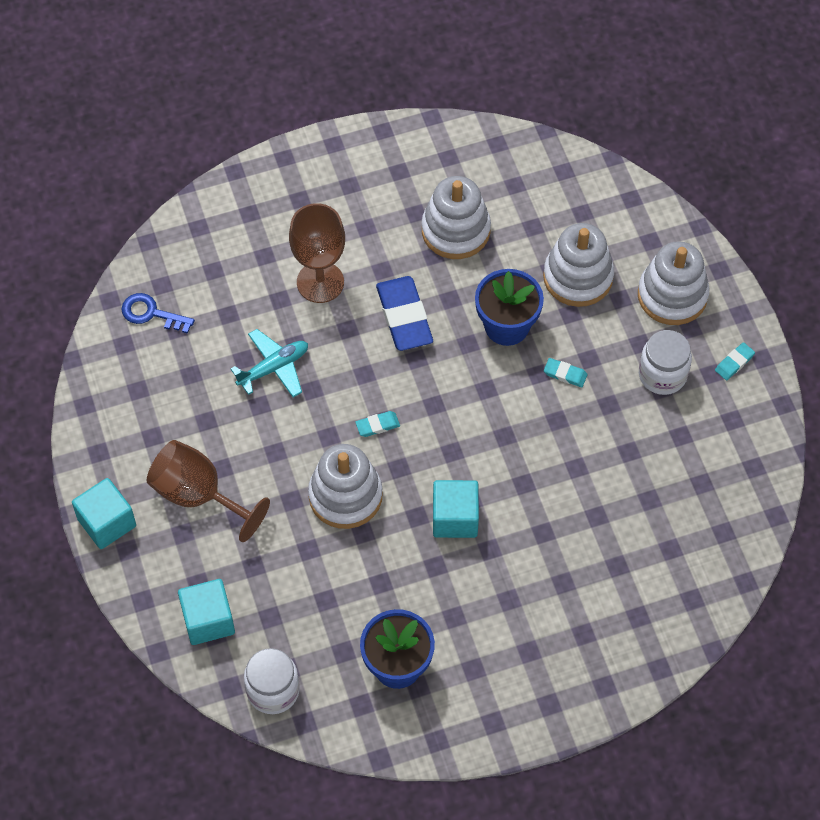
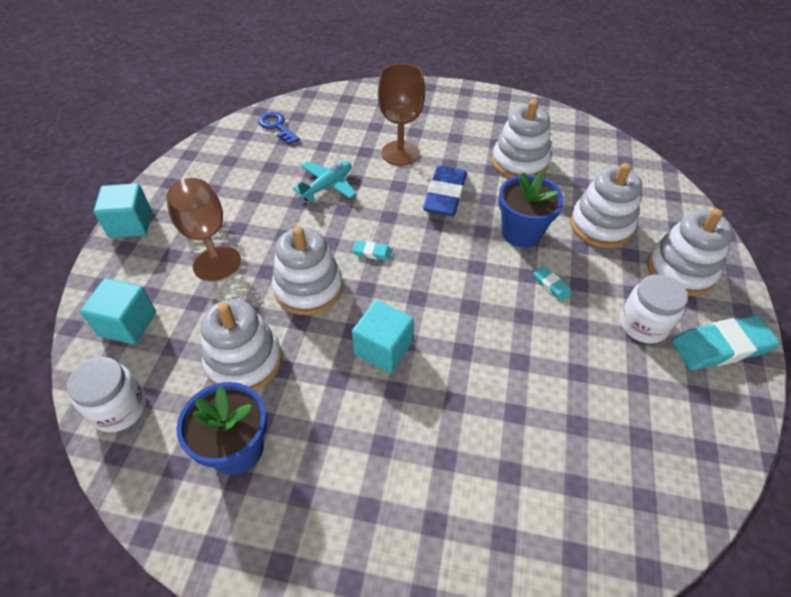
camera: 30 degrees right, 10 degrees down
turquoise plane [231,329,308,397] -> turquoise plane turned 45 degrees counterclockwise [293,161,356,203]
turquoise eraser [715,342,755,380] -> turquoise eraser [672,315,780,370], size x2.15
none -> white stacking toy [201,299,282,391]

